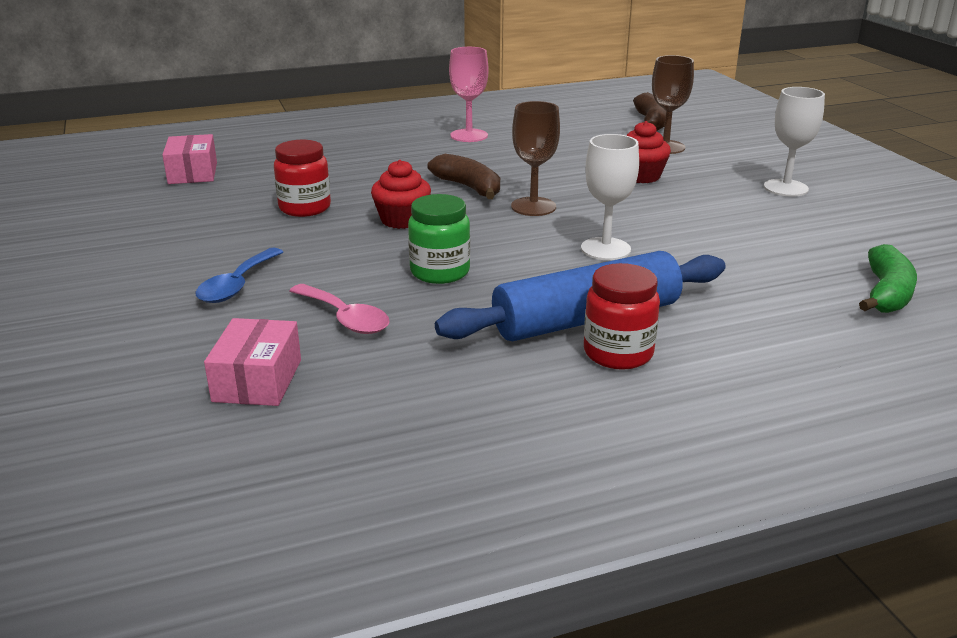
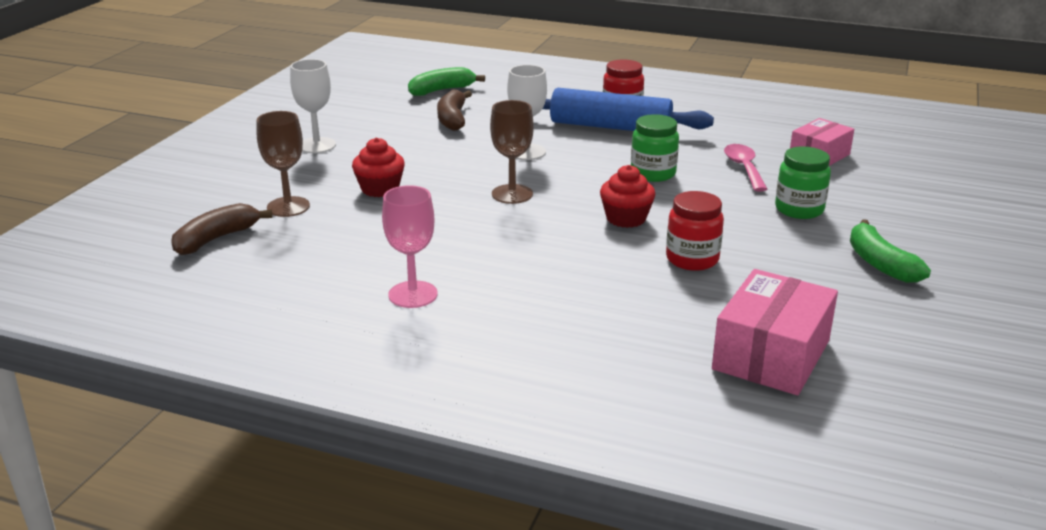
camera: 140 degrees left, 0 degrees up
pink box [162,134,217,184] -> pink box [712,269,838,395], size x1.54
blue spoon [196,248,283,303] -> green jar [775,146,831,219]
brown banana [427,154,500,199] -> brown banana moved to [437,90,472,131]
none -> green banana [850,219,931,283]

